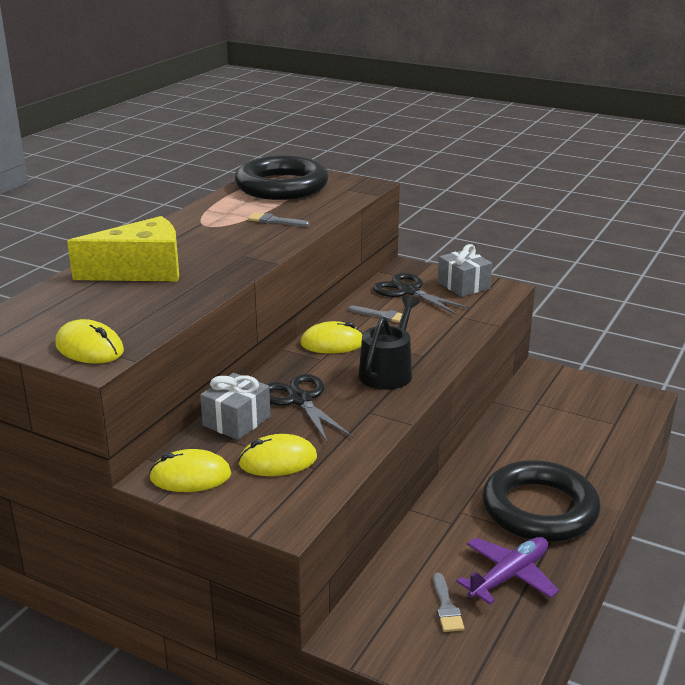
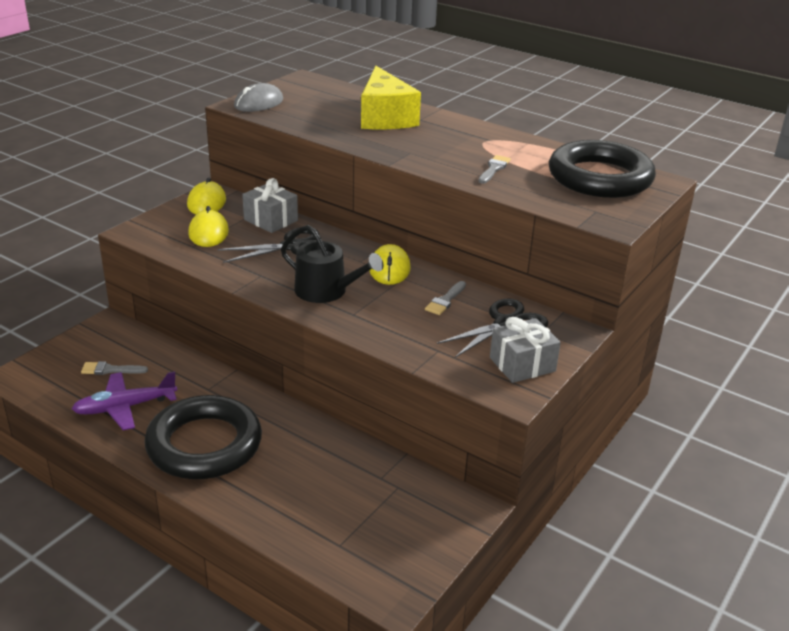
camera: 95 degrees right, 5 degrees up
yellow mouse [55,319,124,364] -> grey mouse [234,83,283,112]
purple plane [456,537,559,604] -> purple plane turned 105 degrees clockwise [72,371,177,430]

